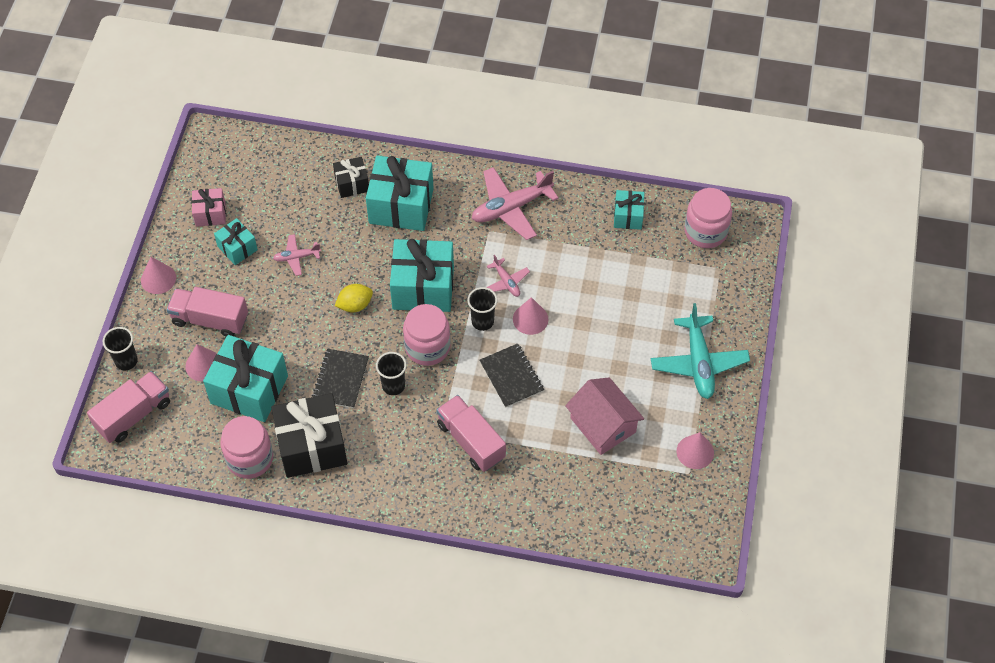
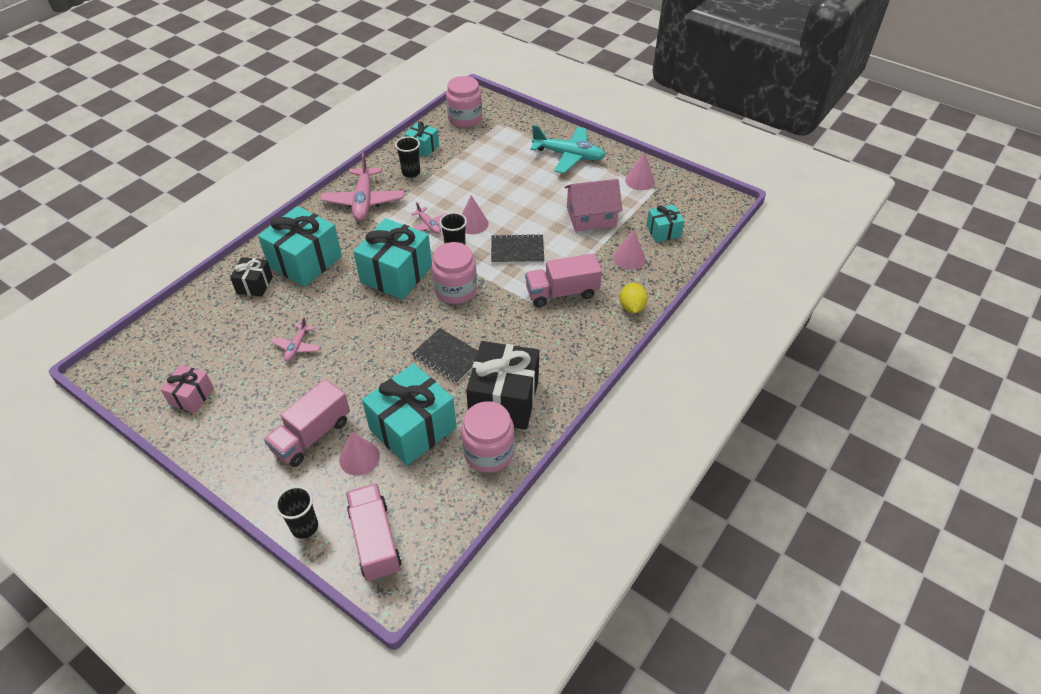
camera: 65 degrees left, 10 degrees down
pink cone [141,257,176,294] -> pink cone moved to [613,229,646,270]
turquoise gift [214,218,258,265] -> turquoise gift moved to [646,205,684,242]
yellow lemon [335,284,373,312] -> yellow lemon moved to [620,283,648,313]
black cup [376,352,407,395] -> black cup moved to [395,136,420,178]
pink plane [486,255,530,297] -> pink plane turned 60 degrees clockwise [411,202,447,234]

